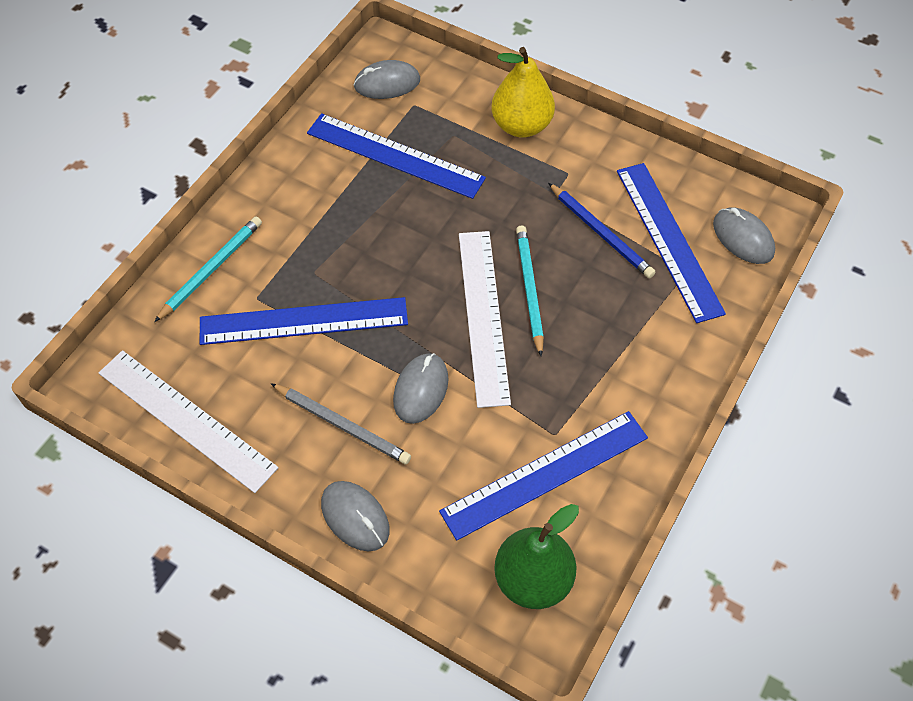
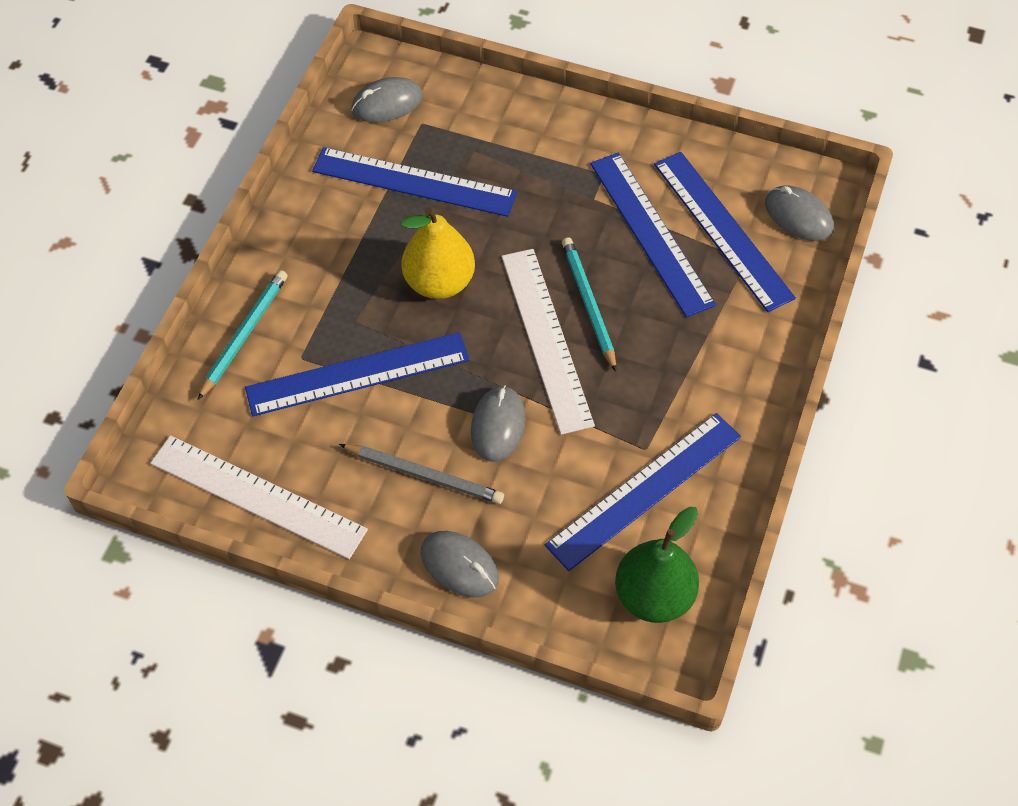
camera: 10 degrees left, 0 degrees up
yellow pear [492,47,555,138] -> yellow pear moved to [401,207,475,299]
blue pencil [548,183,656,278] -> blue ruler [590,153,716,317]

